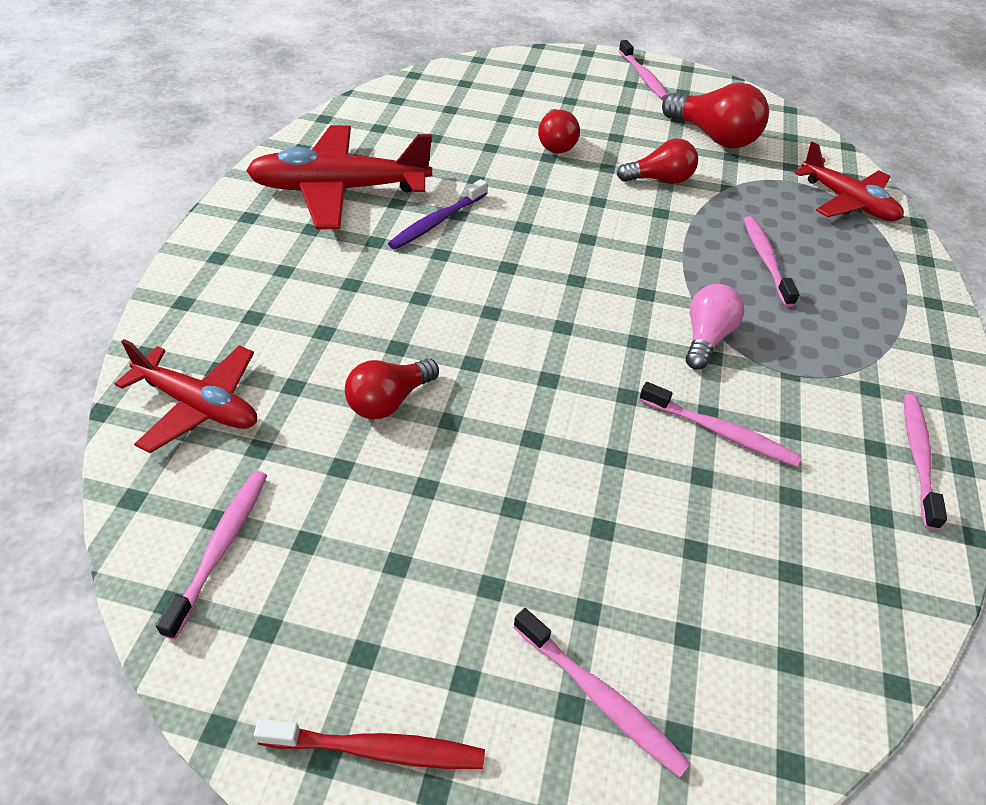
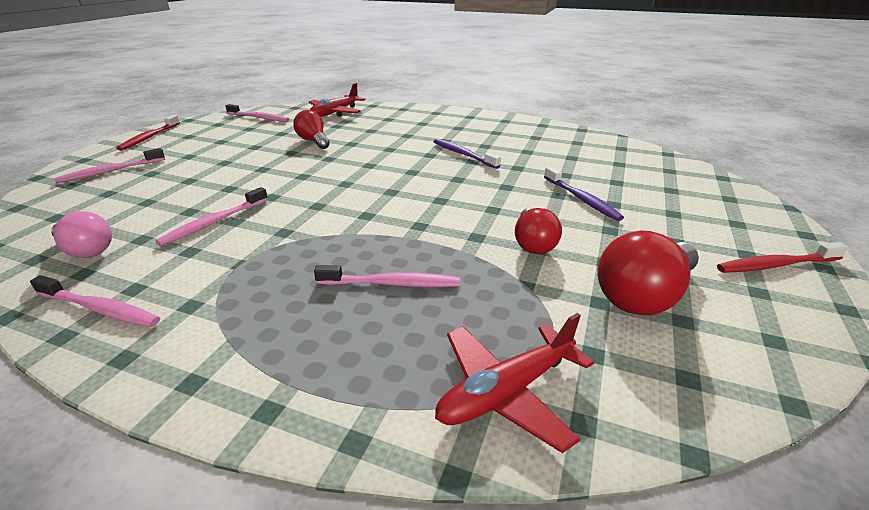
camera: 100 degrees right, 15 degrees down
red plane [246,125,432,229] -> none
red light bulb [538,109,580,153] -> purple toothbrush [544,167,624,221]
pink toothbrush [619,40,668,100] -> red toothbrush [717,242,848,273]
pink light bulb [686,284,744,370] -> pink light bulb moved to [51,211,112,258]

